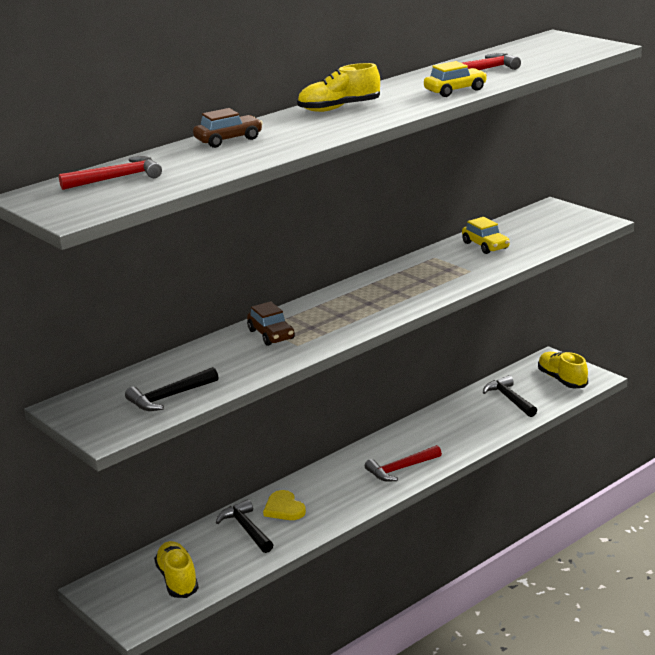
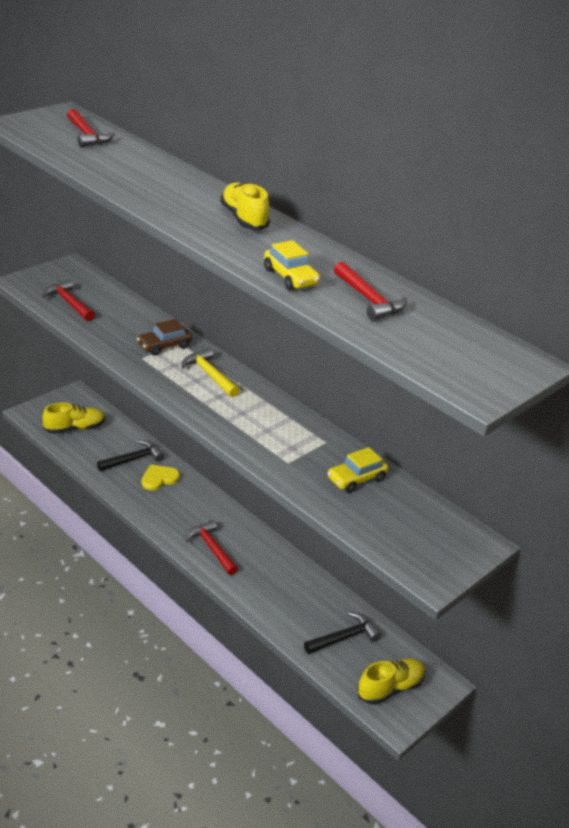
camera: 80 degrees right, 10 degrees up
black hammer [125,367,218,411] -> red hammer [42,279,95,321]
brown car [193,108,263,148] -> none
none -> yellow hammer [181,348,240,397]

